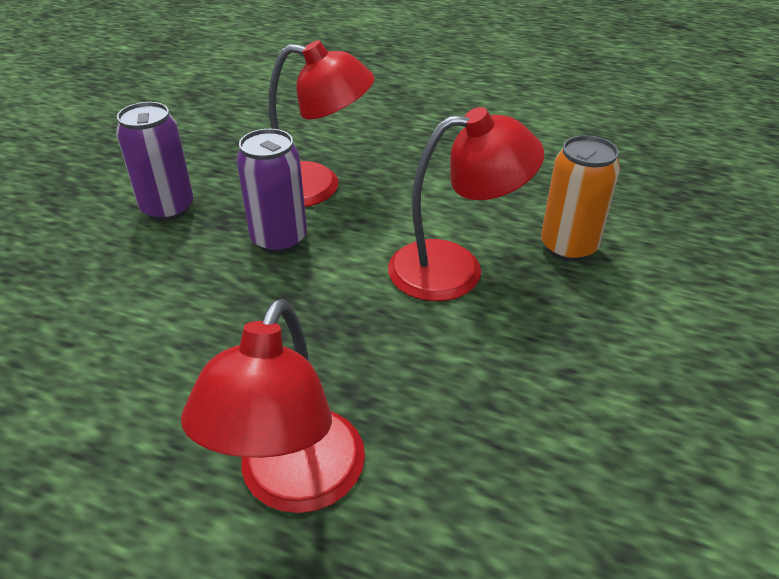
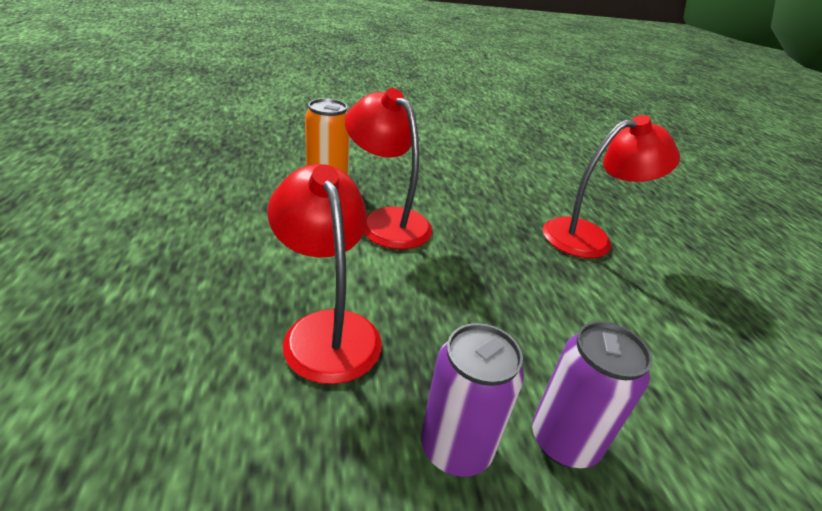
camera: 125 degrees left, 5 degrees down
purple can [236,129,307,254] -> purple can moved to [532,321,652,468]

